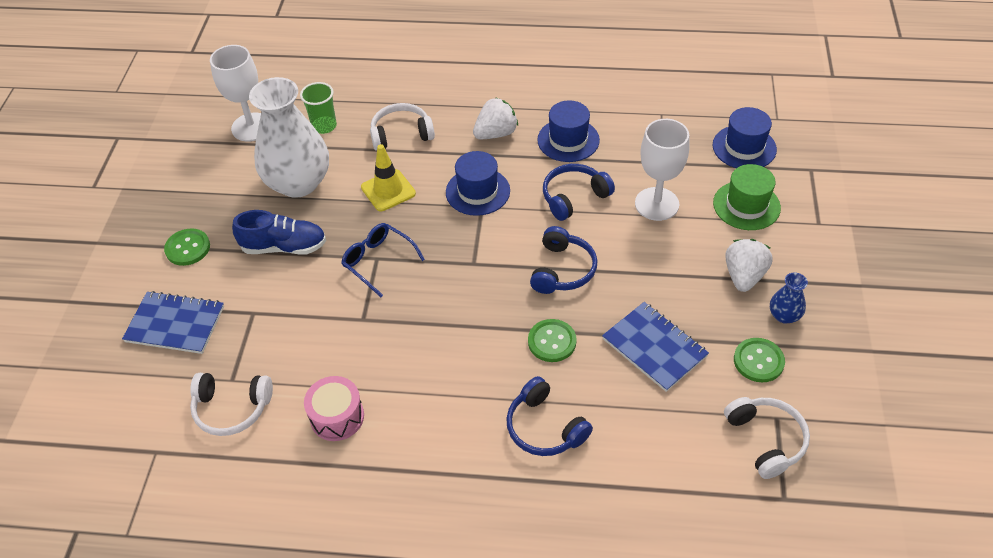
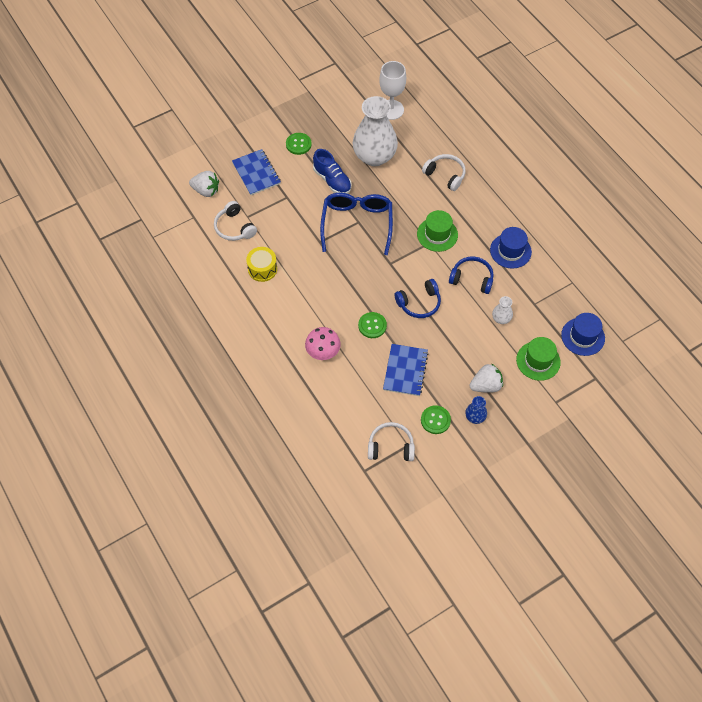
camera: 50 degrees right, 10 degrees up
green cup [300,82,337,134] -> none
pink drum [304,376,364,441] -> yellow drum [246,247,277,282]
blue glasses [341,223,425,297] -> blue glasses [320,193,393,255], size x1.73
yellow traffic cone [361,144,416,211] -> none
blue hat [446,151,510,216] -> green hat [417,210,458,252]
white strawberry [473,97,518,139] -> white strawberry moved to [189,171,219,197]
blue headphones [506,376,593,456] -> pink mushroom [305,327,341,360]
white goblet [635,119,690,221] -> white vase [492,296,513,324]
white headphones [724,397,810,479] -> white headphones turned 120 degrees counterclockwise [368,422,415,461]

